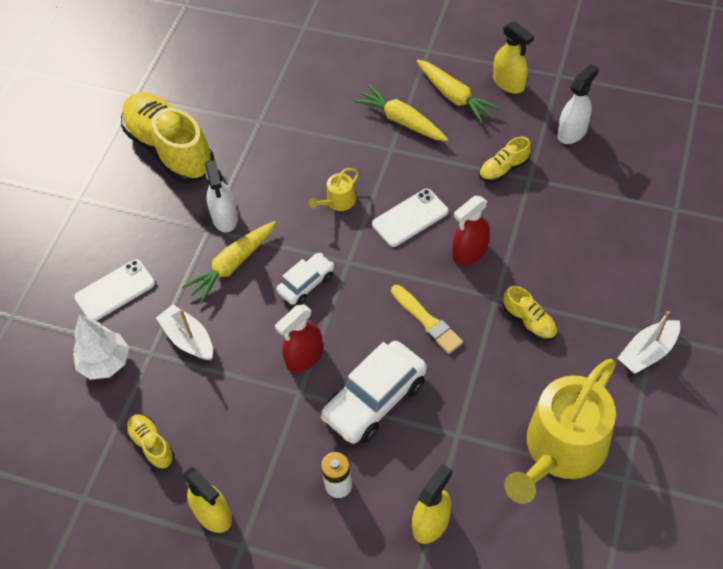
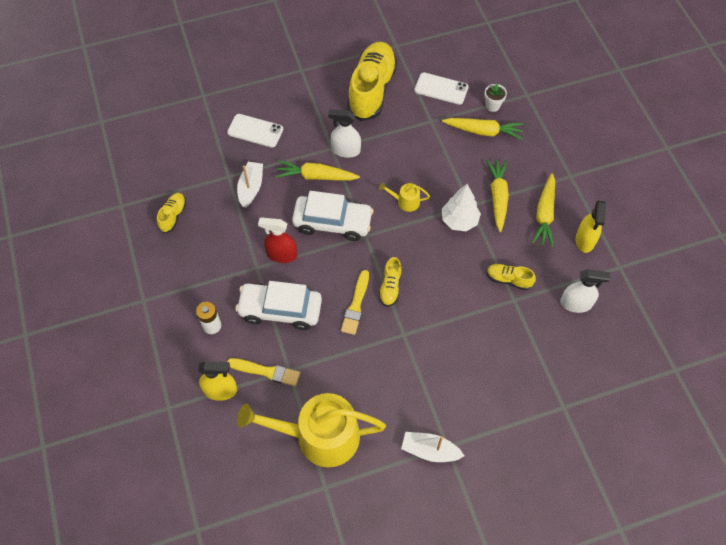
camera: 50 degrees right, 5 degrees up
white tree [73,315,129,380] -> white tree moved to [442,184,481,231]
yellow spray bottle [183,466,232,533] -> none
white spray bottle [205,160,238,232] -> white spray bottle turned 60 degrees clockwise [328,109,361,158]
white car [276,253,334,305] -> white car [292,191,373,241], size x1.73
white phone [372,189,448,247] -> white phone moved to [414,72,468,105]
red spray bottle [452,196,490,265] -> none
yellow shoe [503,286,557,341] -> yellow shoe moved to [379,257,402,307]
none -> yellow brush [227,358,300,386]
none -> yellow carrot [442,118,524,140]
none -> white flower pot [484,83,507,112]

